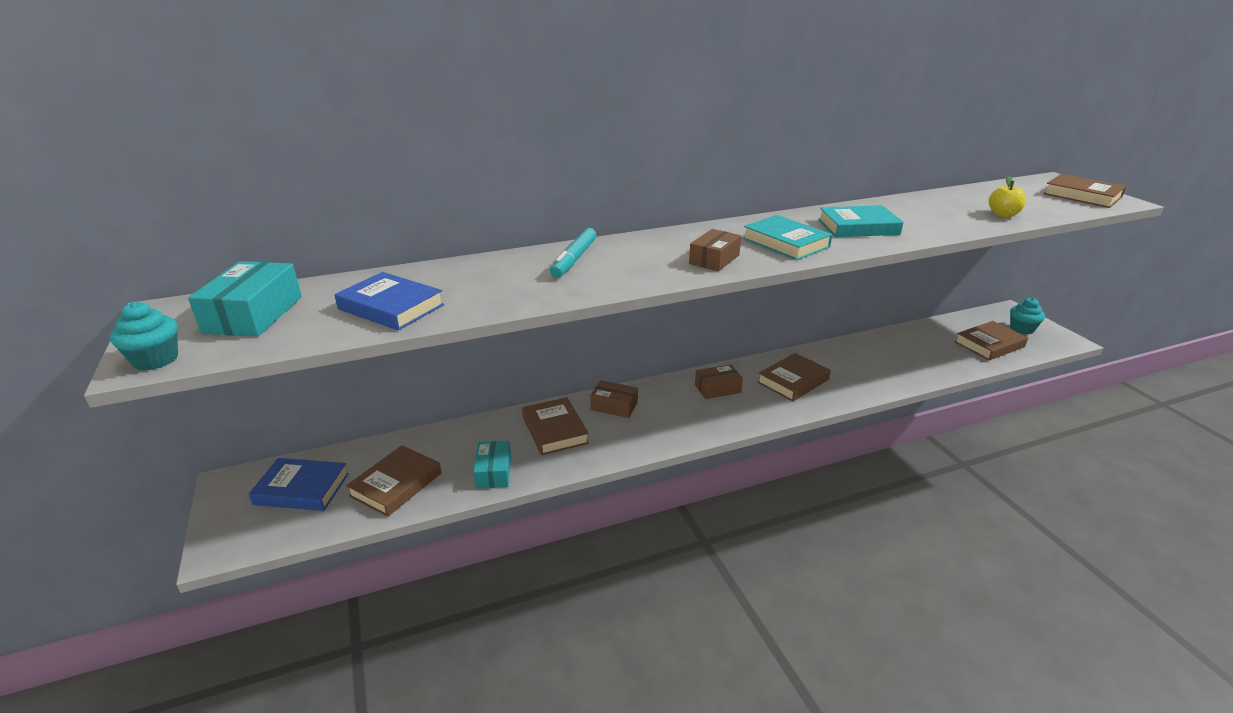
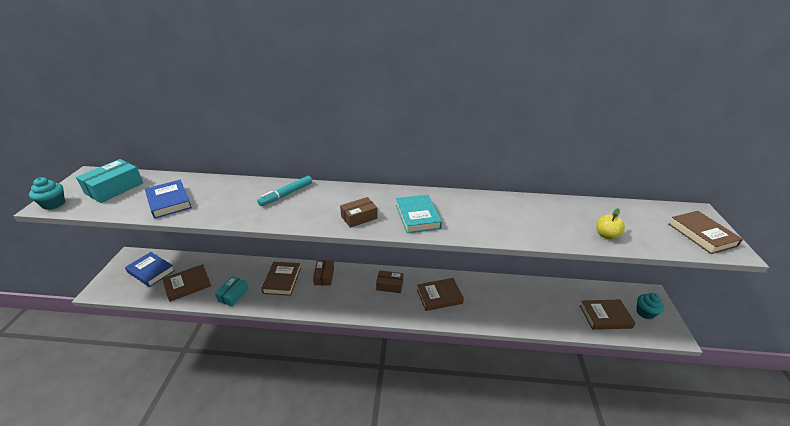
camera: 25 degrees right, 5 degrees up
brown box [590,380,638,418] -> brown box turned 45 degrees clockwise [313,260,334,286]
turquoise book [818,205,904,237] -> none

